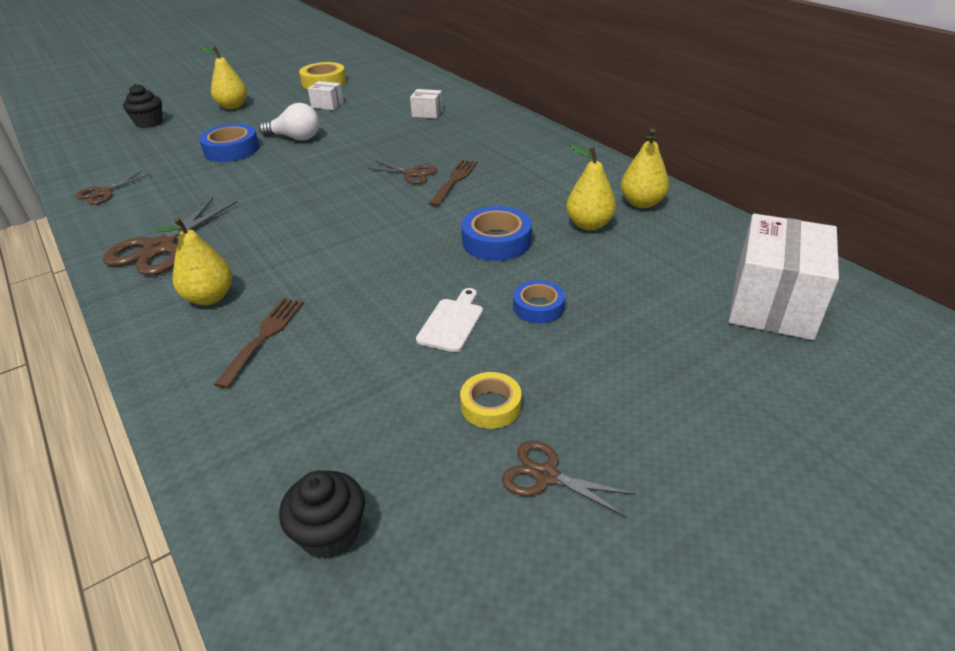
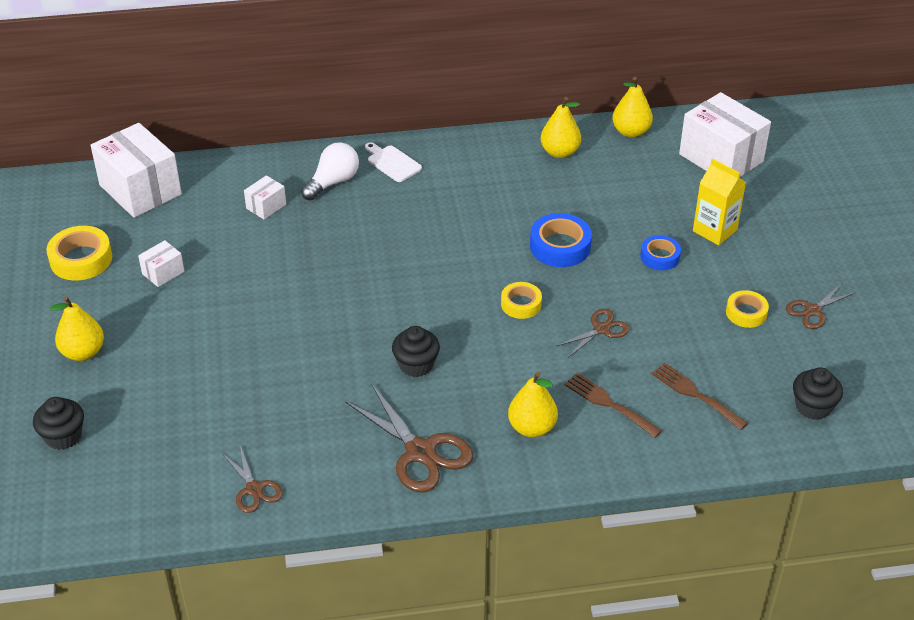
camera: 65 degrees left, 5 degrees up
blue tape [199,124,259,162] -> none
white light bulb [259,103,319,141] -> white light bulb moved to [301,142,359,200]
brown scissors [367,161,437,184] -> brown scissors moved to [557,309,630,358]
white cutting board [416,288,483,352] -> white cutting board moved to [365,142,422,182]
brown fork [429,160,478,206] -> brown fork moved to [652,363,748,430]
yellow pear [566,144,616,231] -> yellow pear moved to [612,77,653,138]
none -> white box [91,123,182,218]
none -> black cupcake [392,326,440,377]
none -> yellow tape [501,282,542,319]
none -> yellow carton [693,159,746,245]

